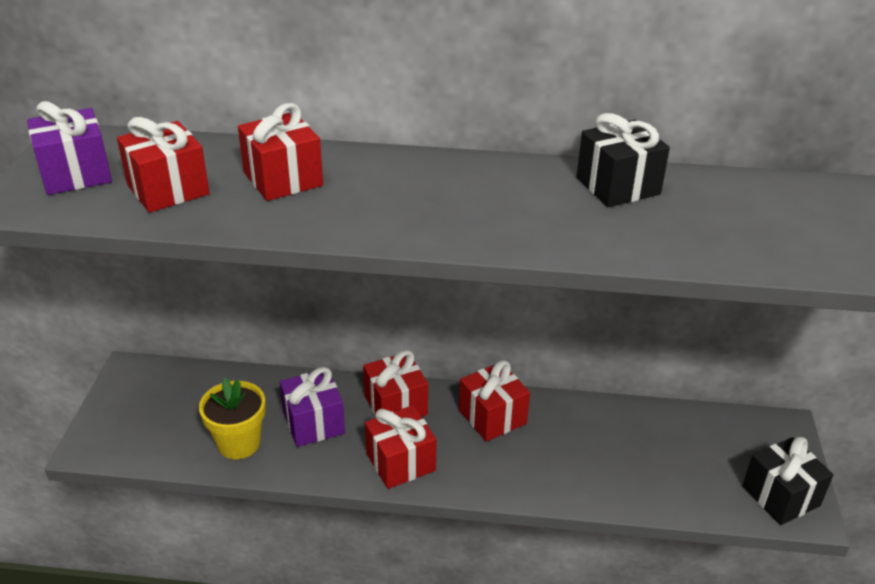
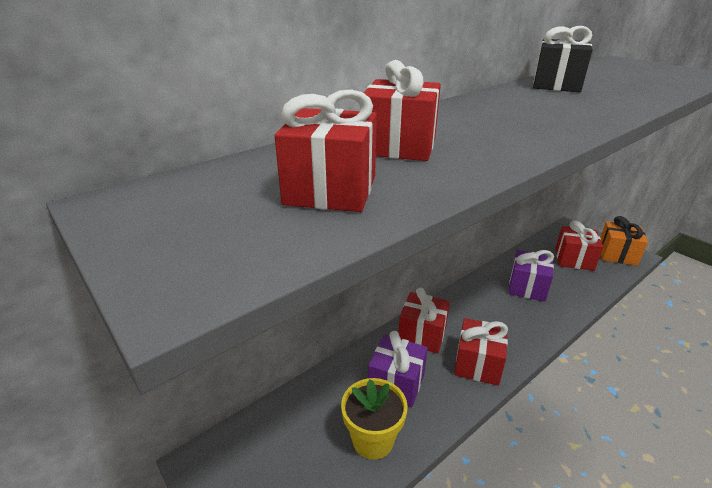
camera: 45 degrees left, 5 degrees down
purple gift [27,101,112,195] -> purple gift moved to [509,250,554,302]
red gift [459,360,530,442] -> red gift moved to [555,221,603,271]
black gift [742,437,834,525] -> orange gift [600,216,648,266]

